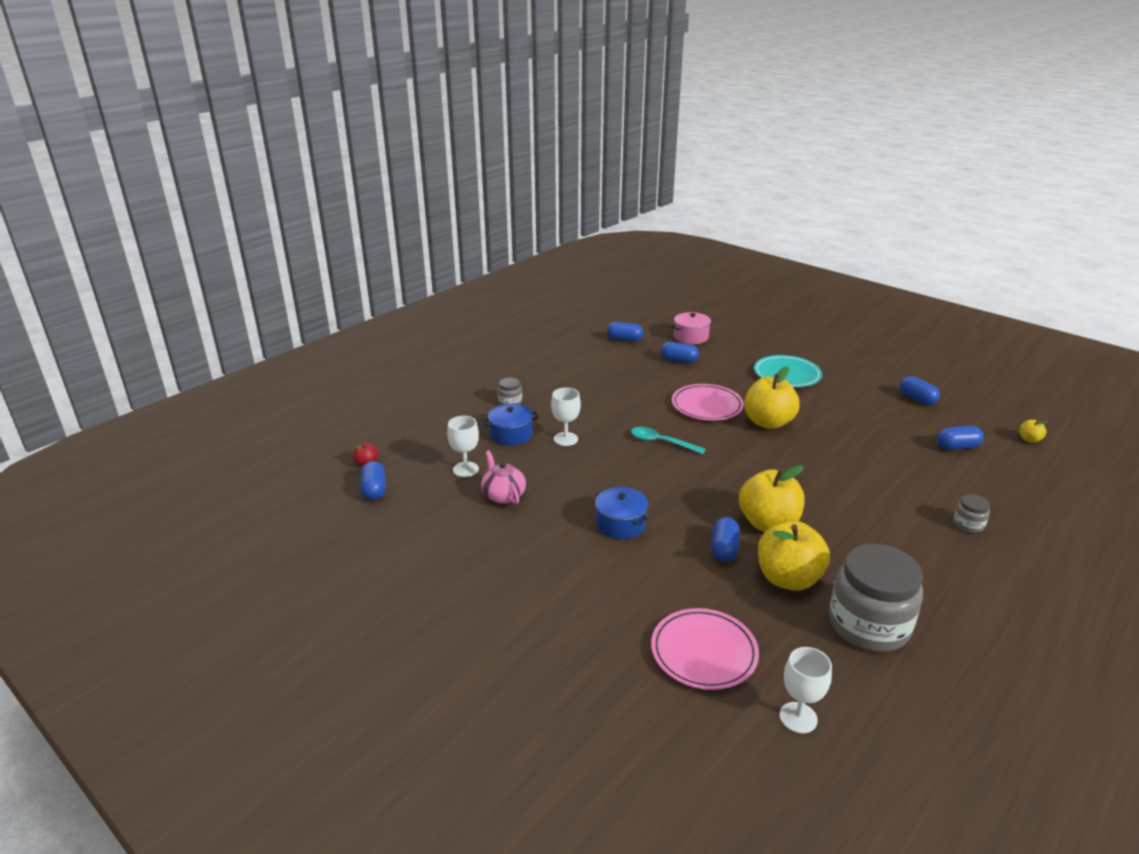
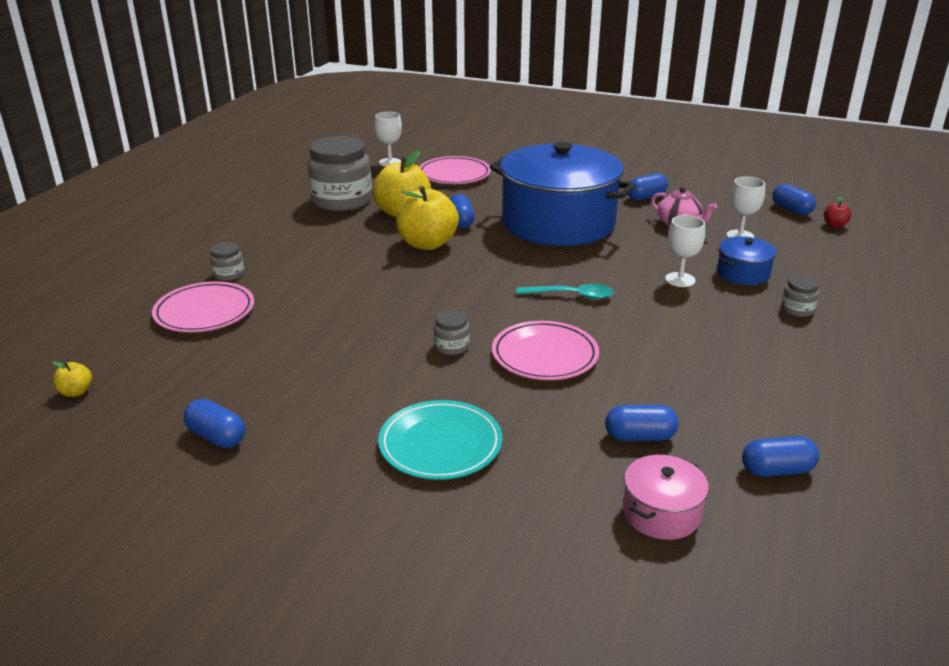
camera: 160 degrees right, 0 degrees up
blue pot [595,487,648,539] -> blue pot [490,142,636,246], size x2.44
yellow apple [744,366,800,429] -> grey jar [433,310,470,355]
blue capsule [937,426,984,450] -> blue capsule moved to [628,173,668,200]
none -> pink plate [152,282,254,332]

